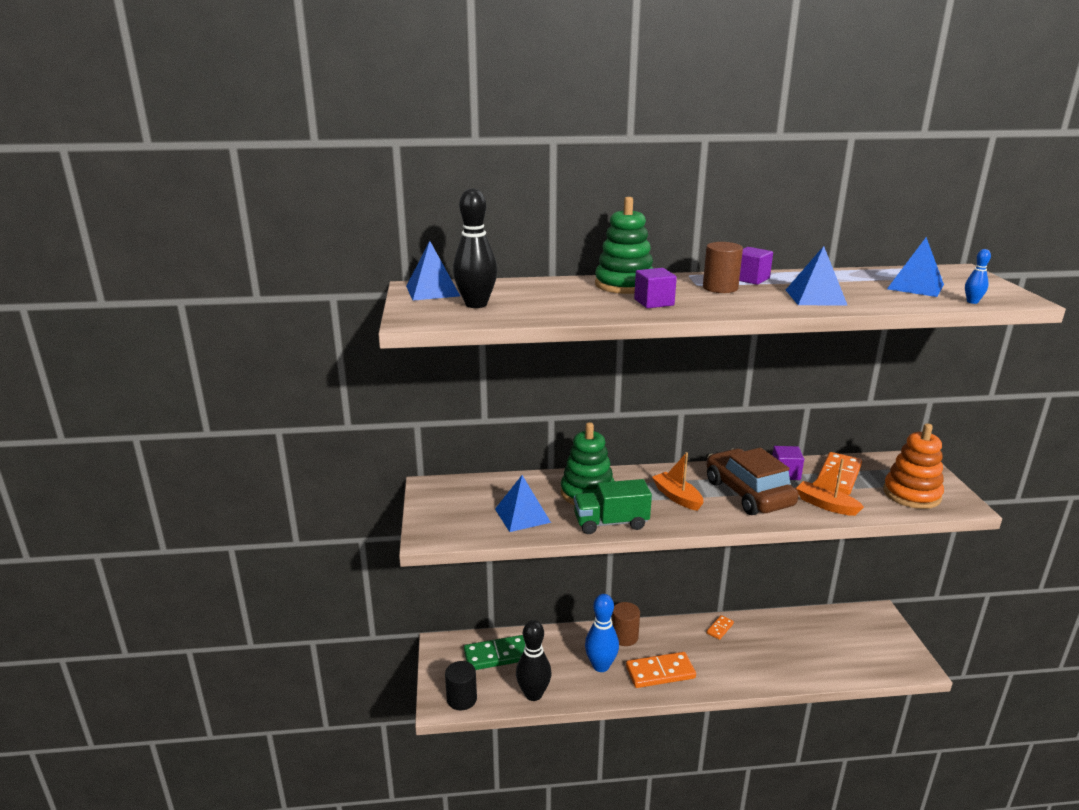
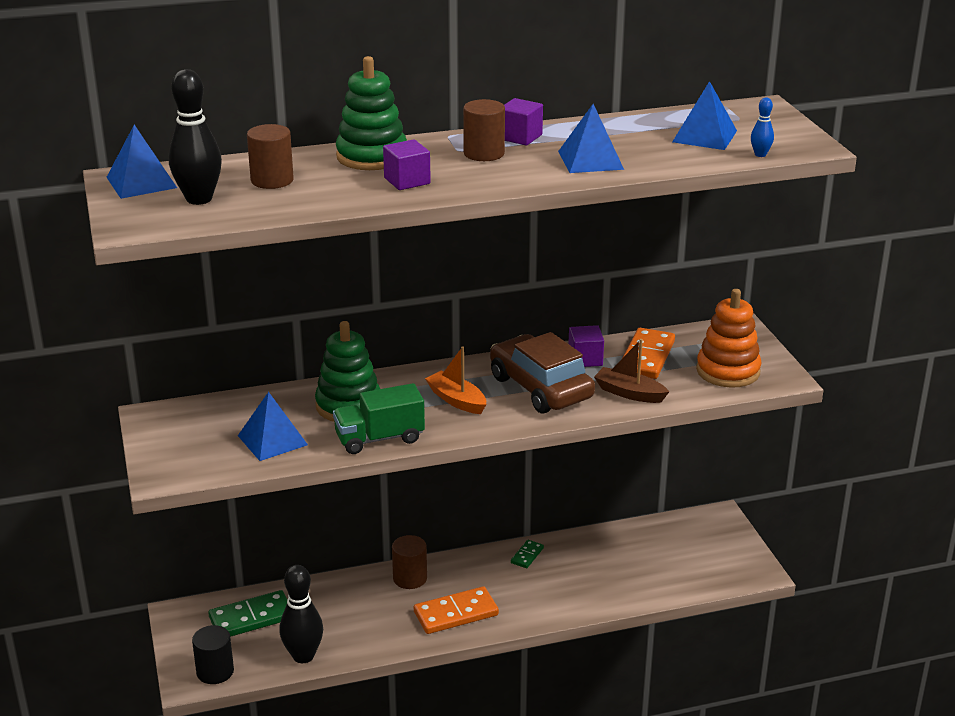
camera: 10 degrees left, 5 degrees up
blue bowling pin [585,594,619,672] -> none
orange domino [707,615,734,640] -> green domino [511,540,544,568]
orange boat [796,459,864,516] -> brown boat [594,339,669,403]
none -> brown cylinder [247,124,294,189]

